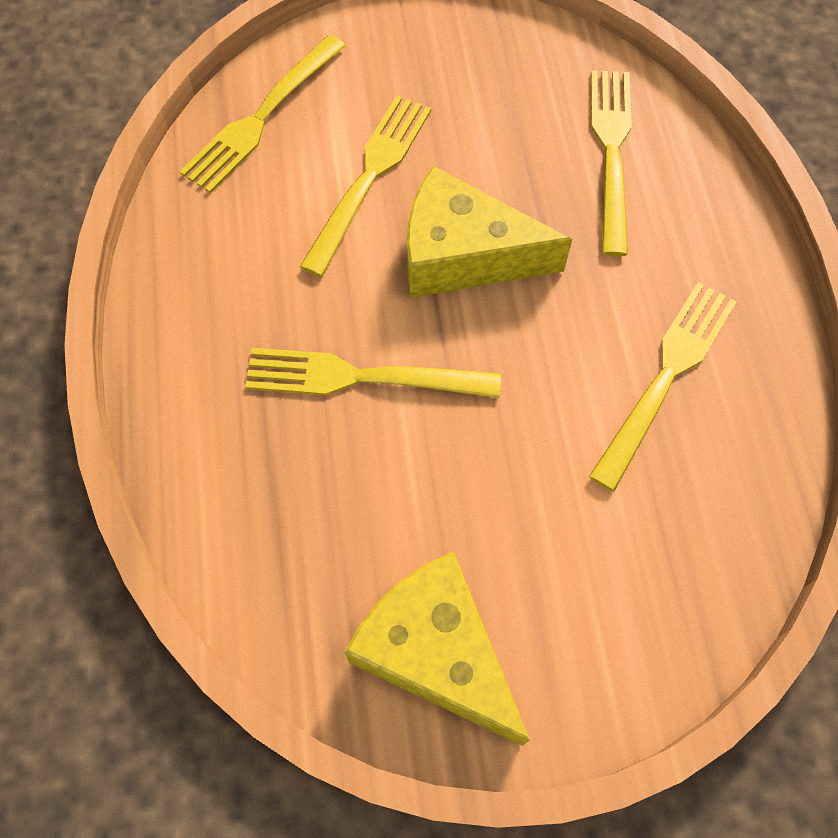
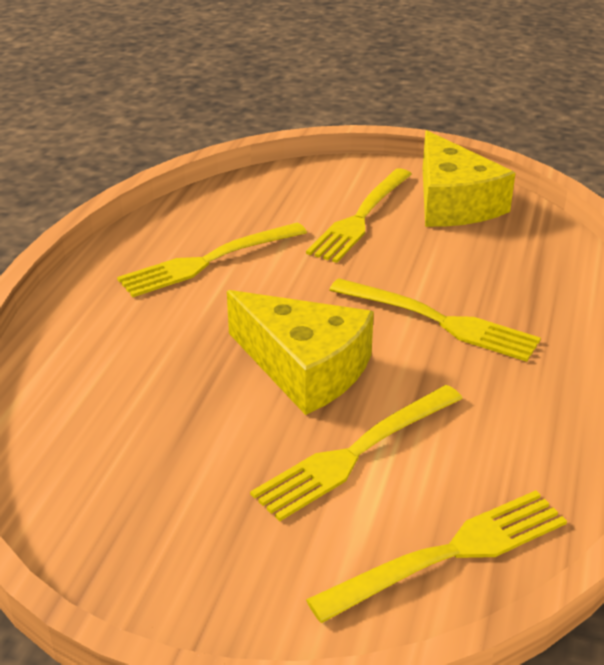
camera: 155 degrees left, 30 degrees down
yellow fork [591,70,632,256] -> yellow fork moved to [306,168,412,263]

